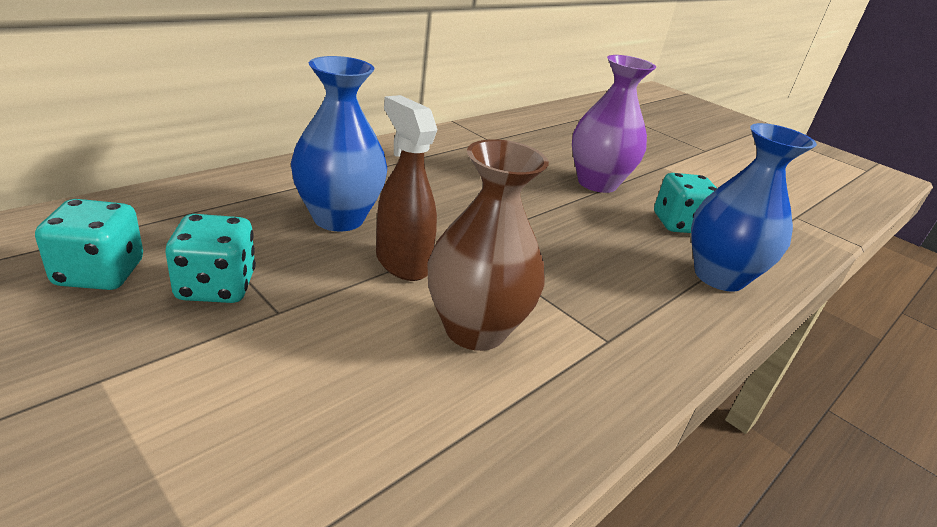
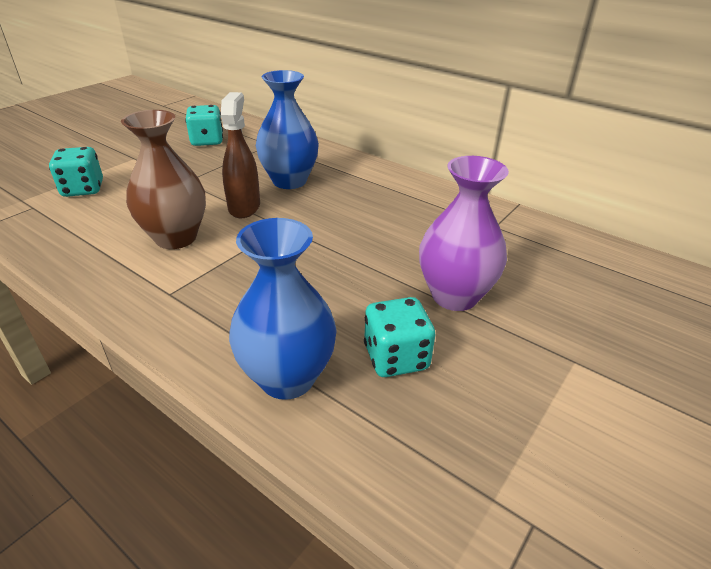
camera: 85 degrees right, 5 degrees up
turquoise dice [166,214,256,303] -> turquoise dice moved to [49,147,103,197]
brown spray bottle [376,95,437,281] -> brown spray bottle turned 45 degrees counterclockwise [221,92,260,218]

